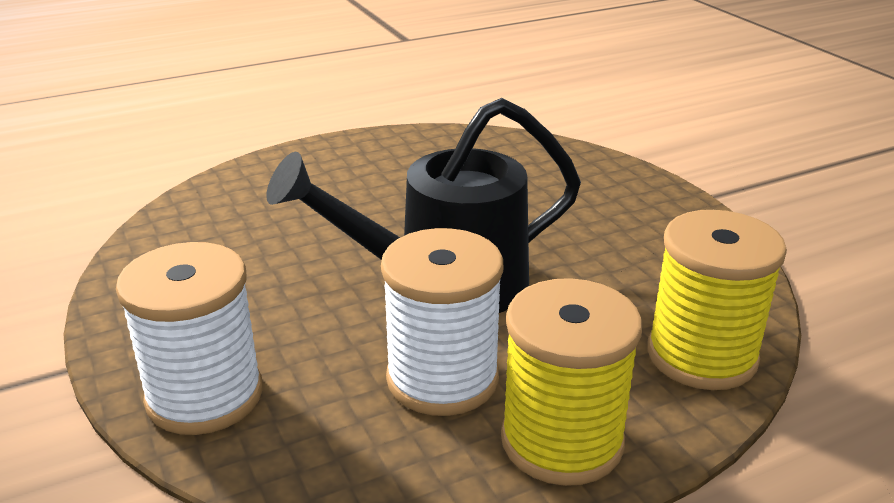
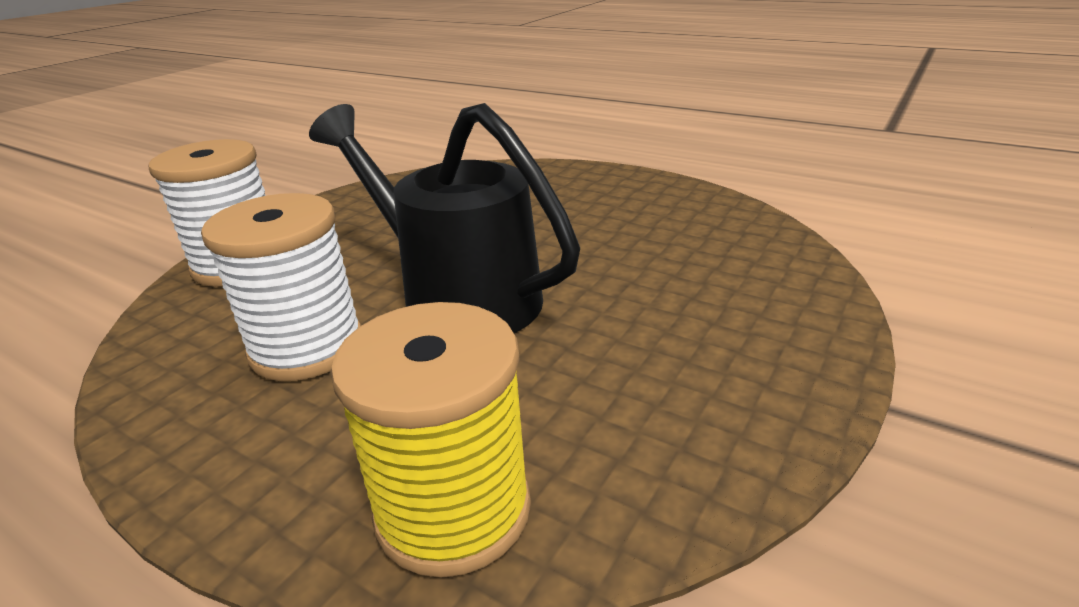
camera: 60 degrees right, 0 degrees up
yellow spool [501,278,642,486] -> none

